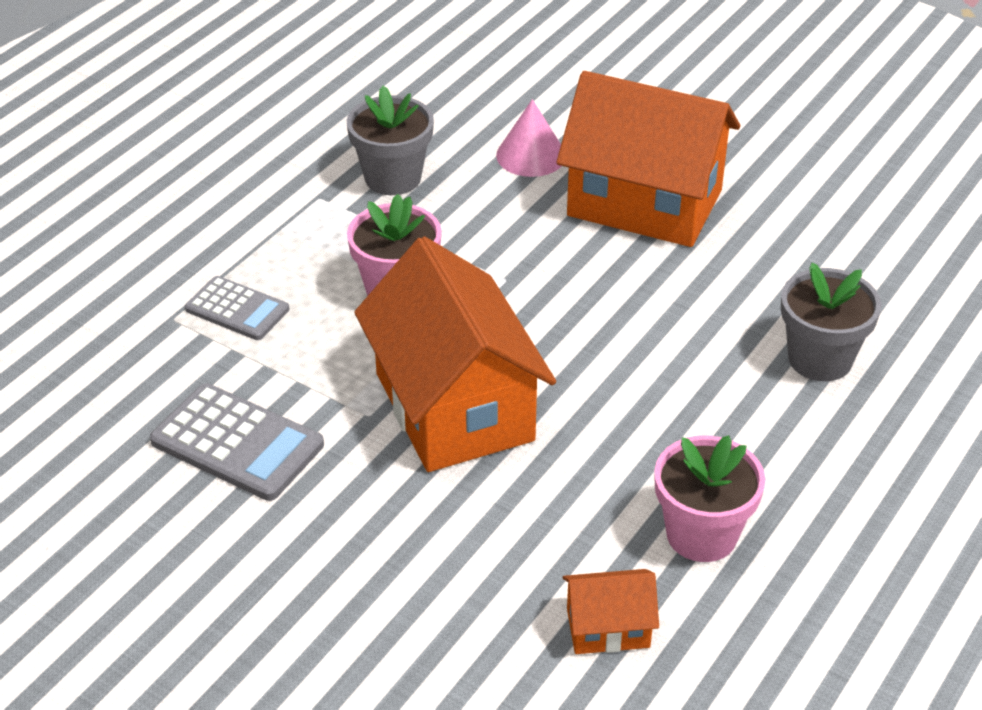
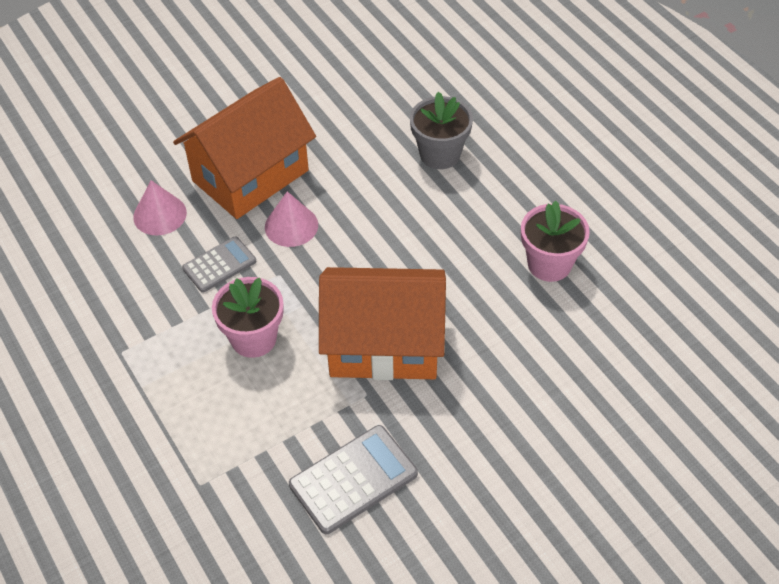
camera: 65 degrees left, 10 degrees up
grey calculator [185,276,289,340] -> grey calculator moved to [182,236,256,293]
grey flower pot [347,86,434,195] -> none
orange house [563,569,659,654] -> none
none -> pink cone [265,191,318,247]

